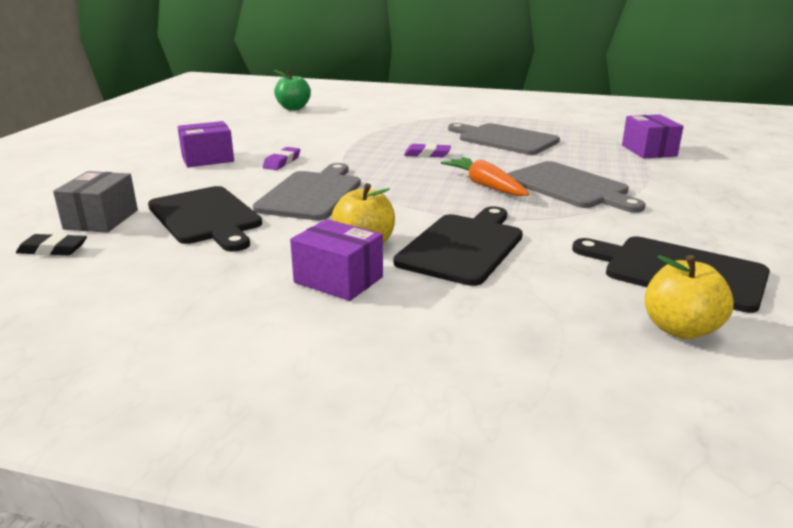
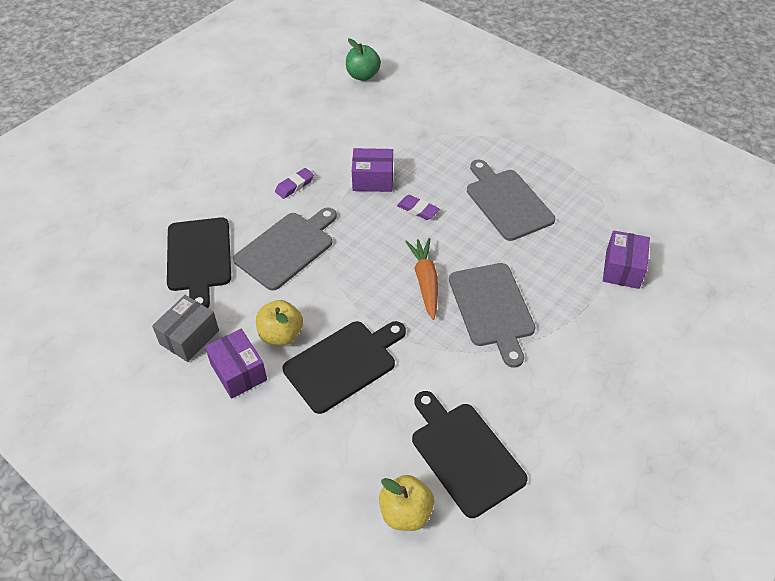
camera: 25 degrees right, 25 degrees up
black eraser [16,233,87,255] -> none
grey box [53,171,138,233] -> grey box moved to [152,295,219,362]
purple box [177,121,234,167] -> purple box moved to [352,148,393,192]

